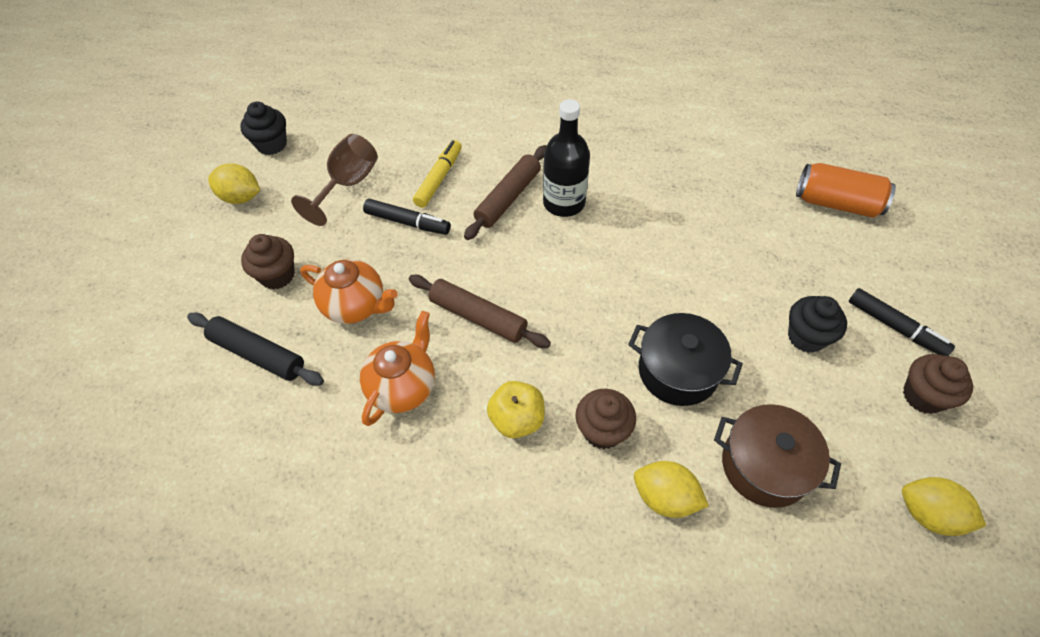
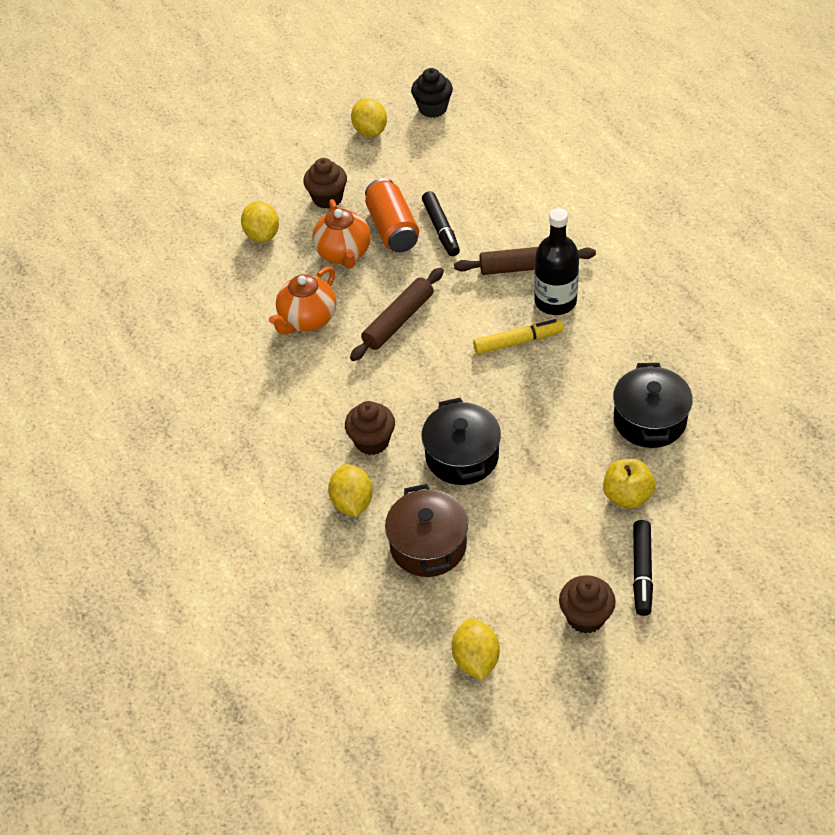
camera: 55 degrees right, 5 degrees down
black rolling pin [187,312,324,386] -> yellow lemon [241,201,279,242]
brown goblet [291,134,378,226] -> none
orange teapot [360,311,435,426] -> orange teapot turned 135 degrees clockwise [269,266,336,335]
brown rolling pin [409,275,551,348] -> brown rolling pin turned 45 degrees clockwise [350,267,444,361]
yellow marker [413,140,462,208] -> yellow marker moved to [473,319,563,354]
yellow apple [487,381,545,438] -> yellow apple moved to [603,459,655,509]
black cupcake [788,296,847,353] -> none
orange can [796,163,896,218] -> orange can moved to [365,178,419,252]
none -> black pot [613,363,693,448]

